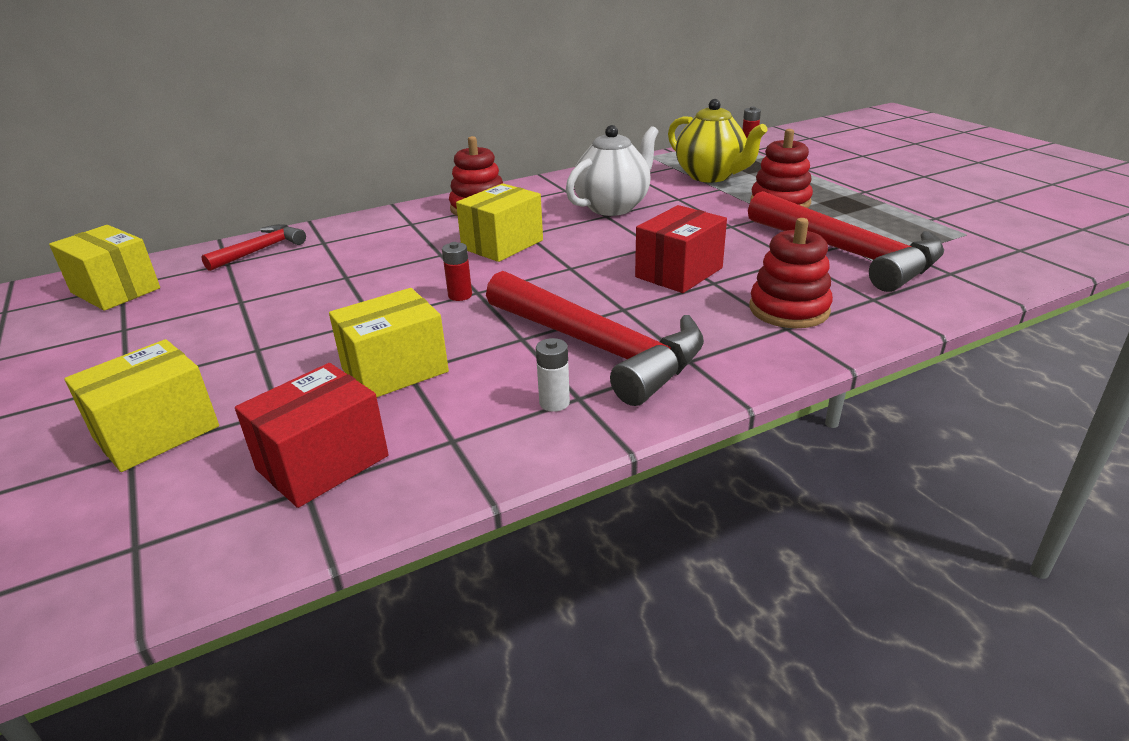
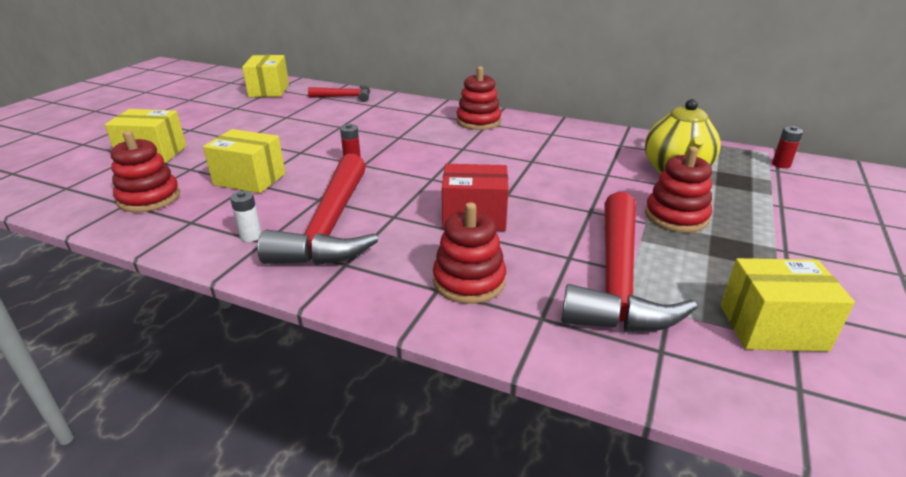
camera: 50 degrees right, 0 degrees up
red box [235,363,389,508] -> red stacking toy [111,131,180,212]
yellow box [456,183,543,262] -> yellow box moved to [721,258,855,351]
white teapot [566,125,659,216] -> none

